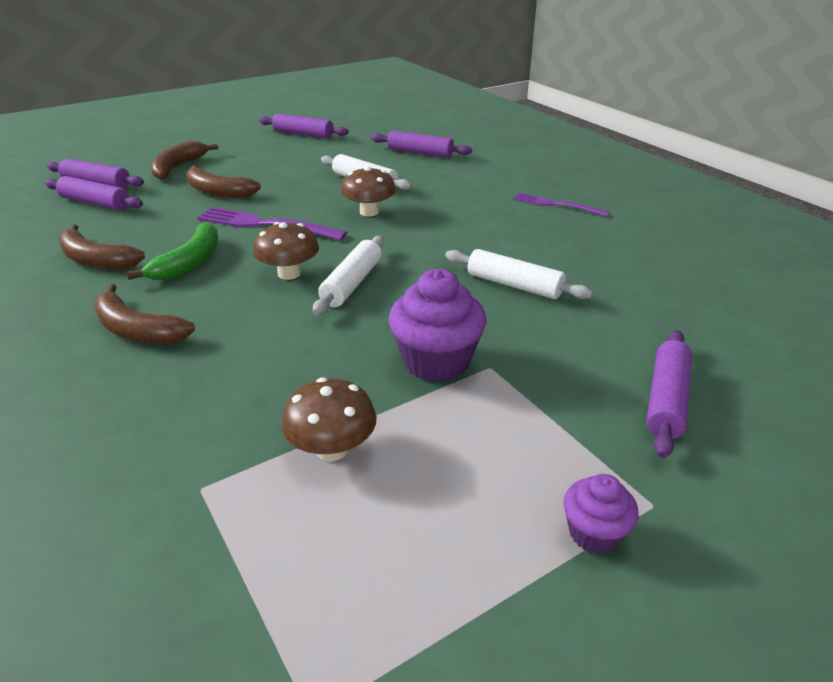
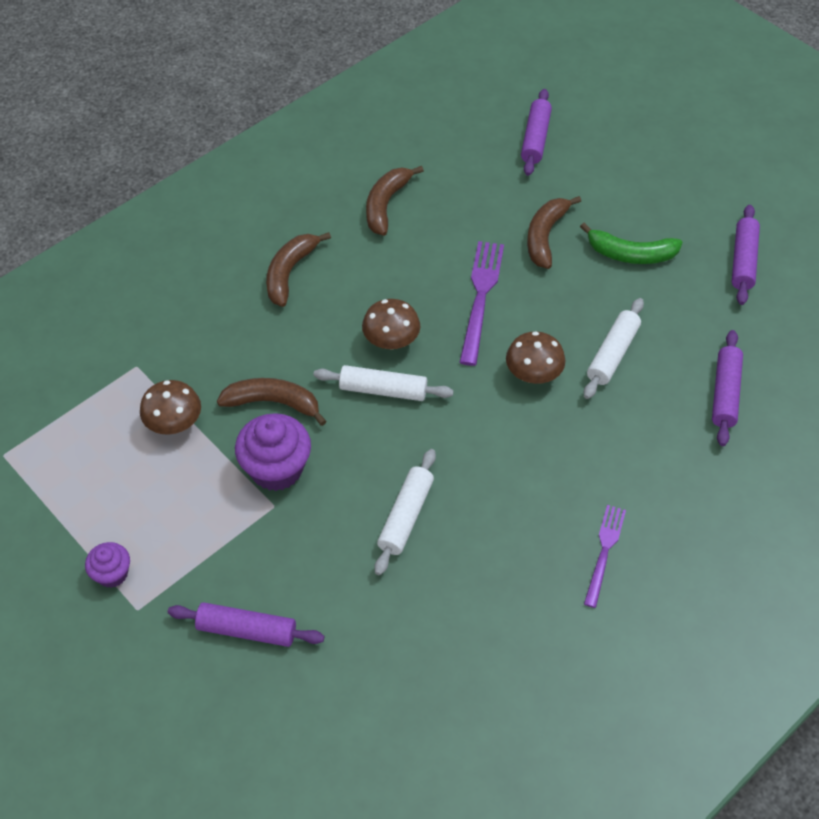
camera: 80 degrees right, 20 degrees up
purple rolling pin [45,176,143,210] -> none
green banana [127,222,219,280] -> green banana moved to [580,223,683,264]
brown banana [150,141,218,180] -> brown banana moved to [217,378,327,426]

